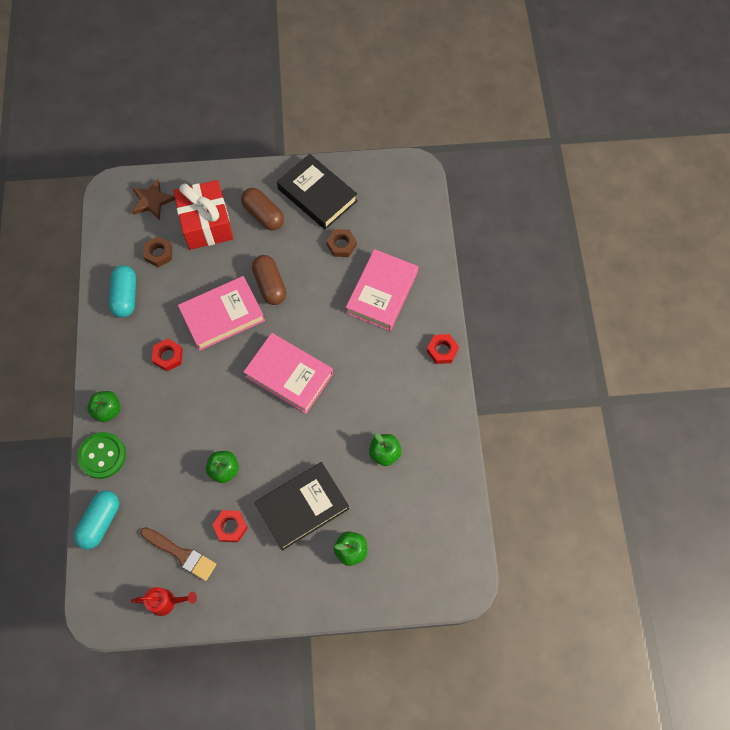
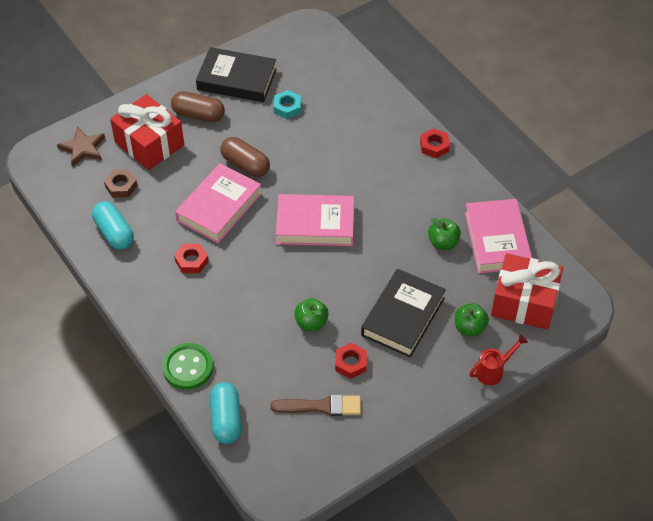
camera: 30 degrees left, 15 degrees down
green apple [87,391,120,422] -> none
red watering can [131,587,197,616] -> red watering can moved to [469,334,528,385]
brown nut [326,229,357,257] -> turquoise nut [274,90,301,119]
pink book [346,249,418,331] -> pink book moved to [465,199,532,273]
none -> red gift [491,253,563,330]

